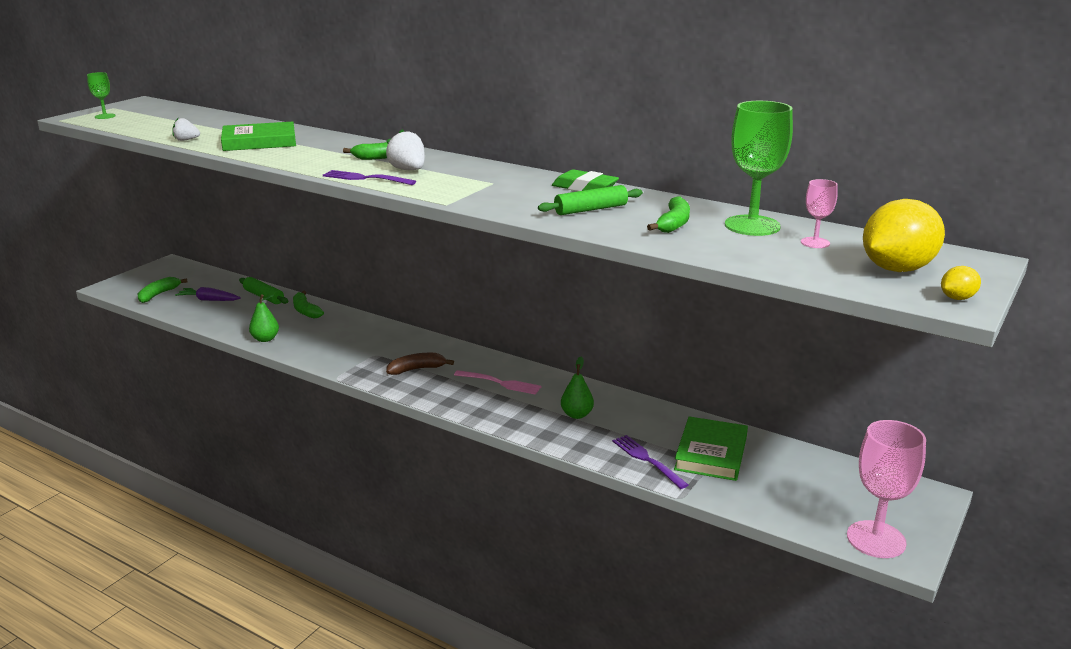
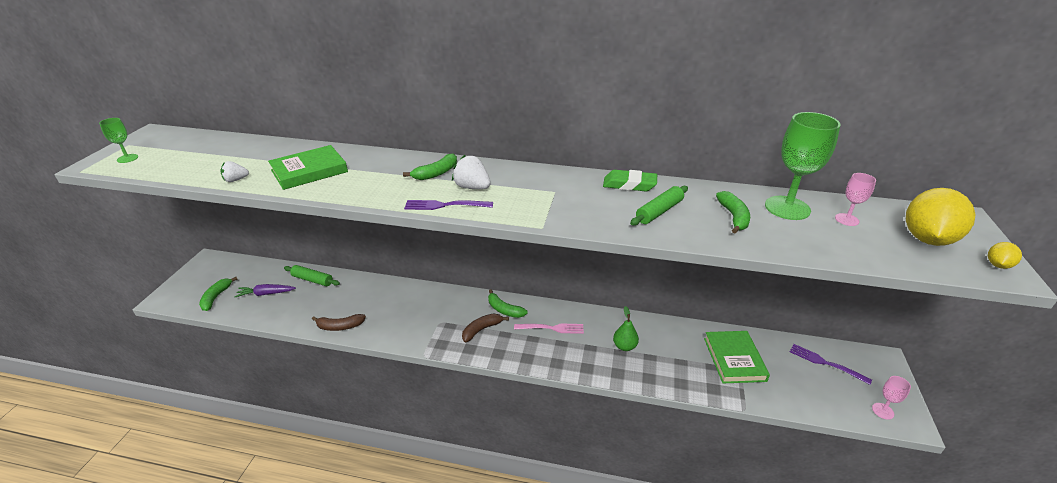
camera: 20 degrees left, 10 degrees up
green pear [249,294,279,342] -> brown banana [312,314,366,331]
green banana [293,291,324,319] -> green banana moved to [488,289,528,318]
purple fork [612,435,688,489] -> purple fork moved to [790,344,872,385]
pink goblet [847,420,926,558] -> pink goblet [872,376,911,420], size x0.50

